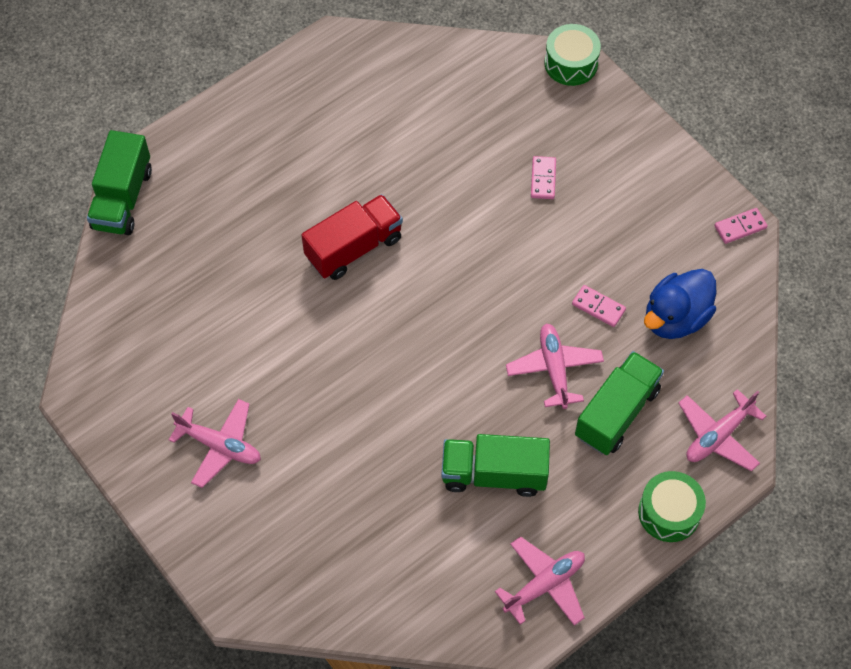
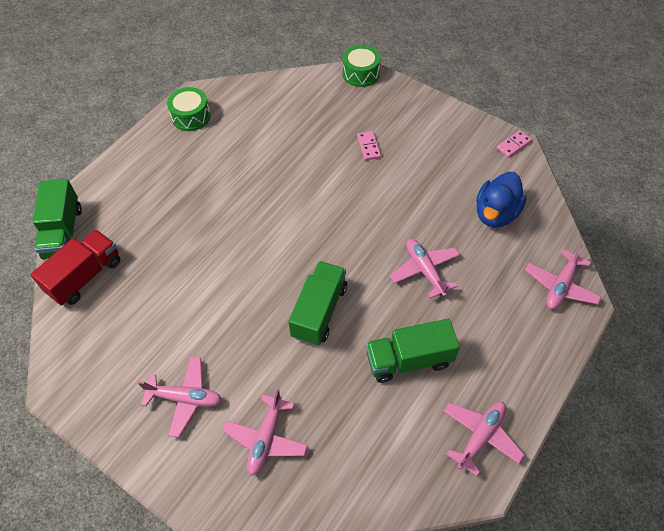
camera: 15 degrees left, 5 degrees down
red truck [301,194,403,280] -> red truck moved to [30,229,120,306]
pink domino [572,285,626,327] -> none
green truck [575,351,664,455] -> green truck moved to [288,261,347,346]
green drum [638,471,706,542] -> green drum moved to [167,87,211,131]
none -> pink plane [222,389,308,476]

